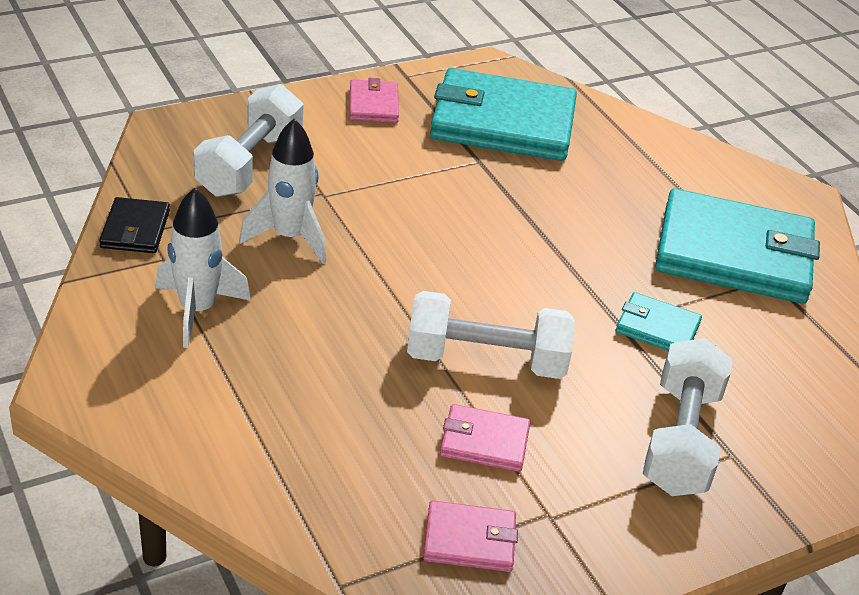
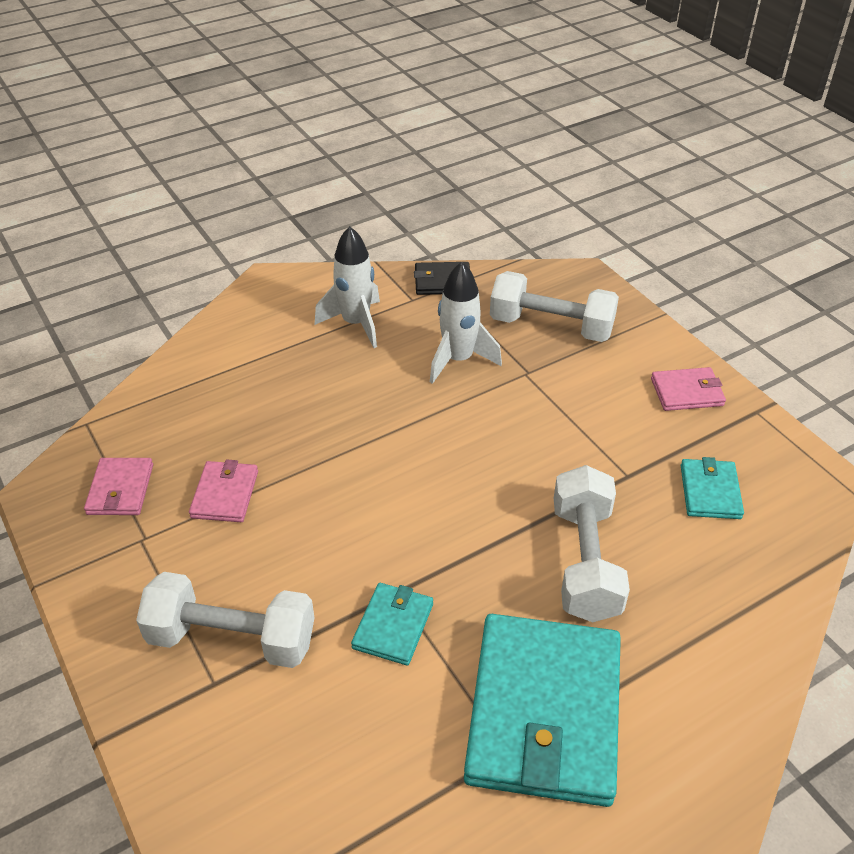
camera: 90 degrees right, 5 degrees up
white dumbbell [407,291,575,379] -> white dumbbell moved to [554,465,630,622]
turquoise wallet [430,68,577,161] -> turquoise wallet [681,457,744,519], size x0.46

